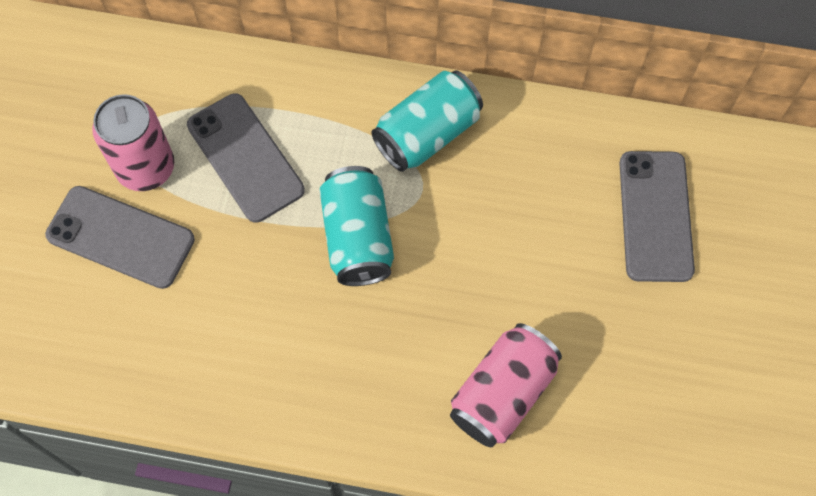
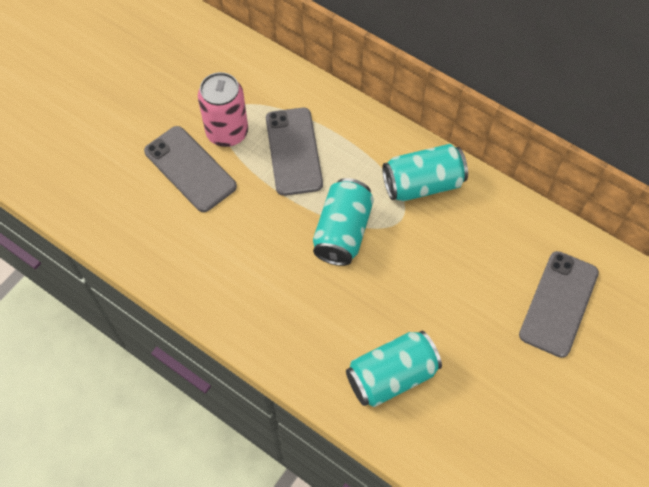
camera: 25 degrees right, 5 degrees down
pink can [450,323,562,447] -> turquoise can [346,330,442,407]

